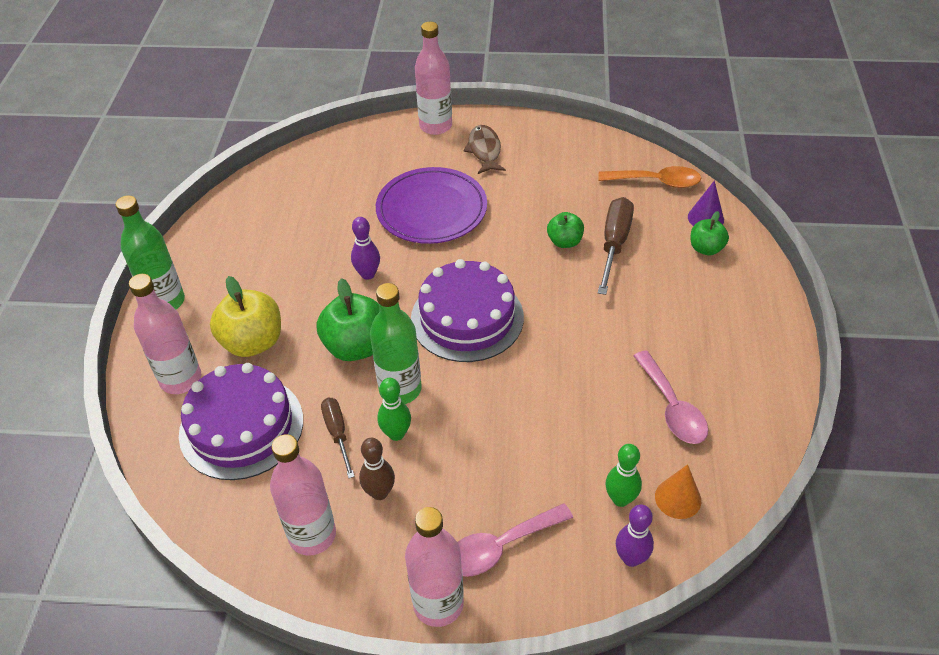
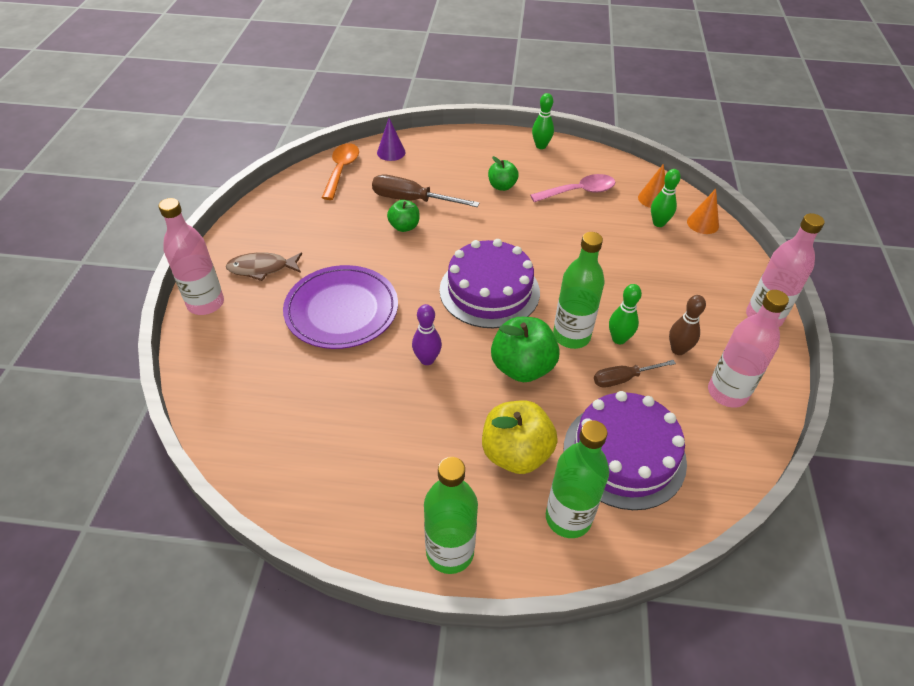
camera: 90 degrees left, 0 degrees up
pink bottle [129,274,201,394] -> green bottle [546,420,609,538]
pink spoon [457,503,573,577] -> none
purple bowling pin [616,505,654,567] -> orange cone [687,189,719,234]
green apple [690,211,729,255] -> green apple moved to [488,156,519,191]
none -> green bowling pin [532,93,554,149]

